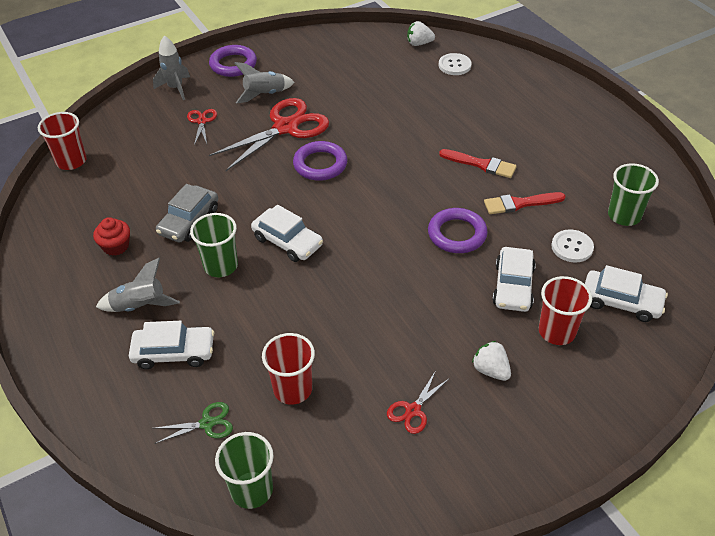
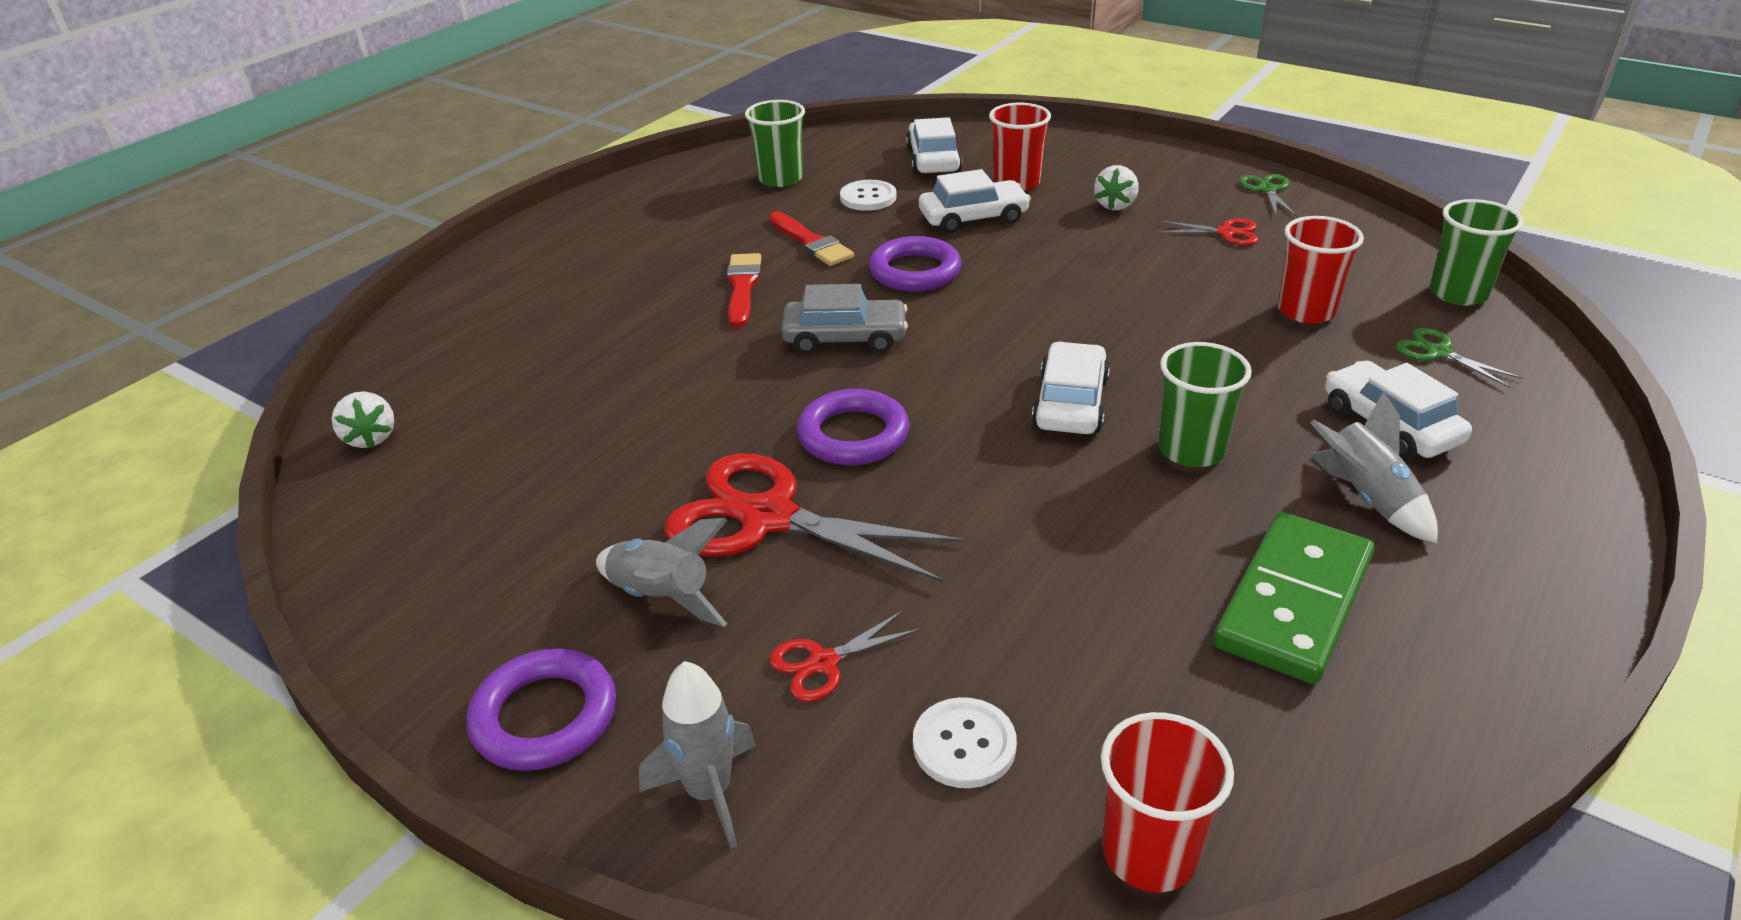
camera: 115 degrees left, 10 degrees down
red cupcake [93,217,130,256] -> green domino [1213,512,1375,684]
grey car [156,184,218,242] -> grey car moved to [781,284,908,354]
white button [439,53,472,75] -> white button moved to [913,697,1017,788]
none -> green scissors [1239,174,1297,217]

